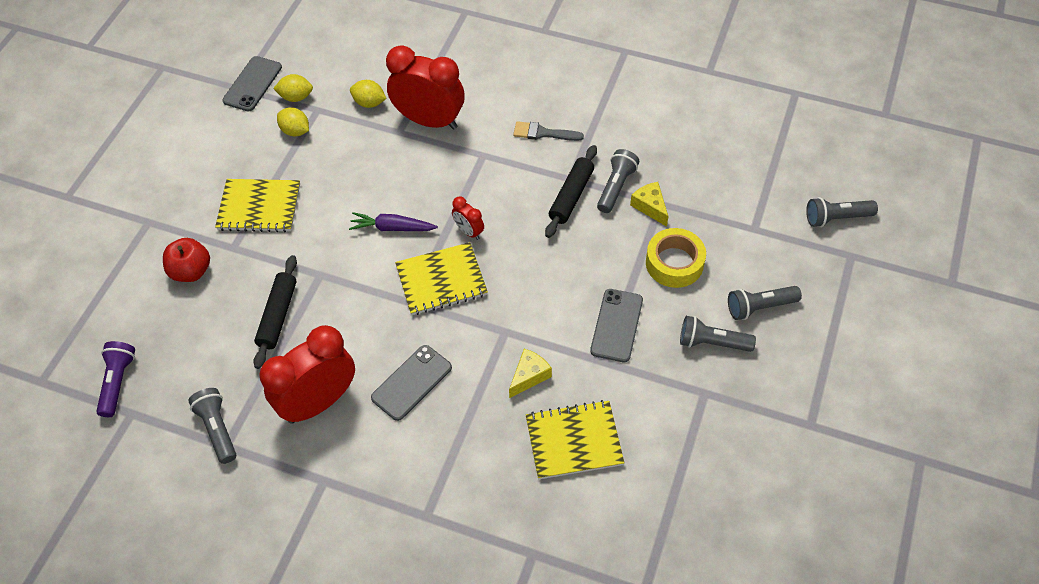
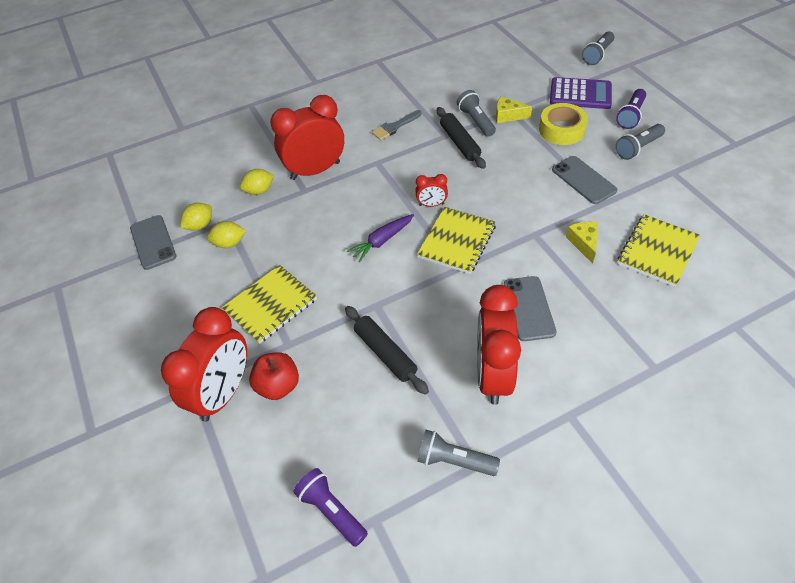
camera: 45 degrees left, 5 degrees down
grey flashlight [728,286,802,320] -> purple flashlight [616,89,646,129]
none -> red clock [161,307,247,422]
none -> purple calculator [550,77,612,109]

